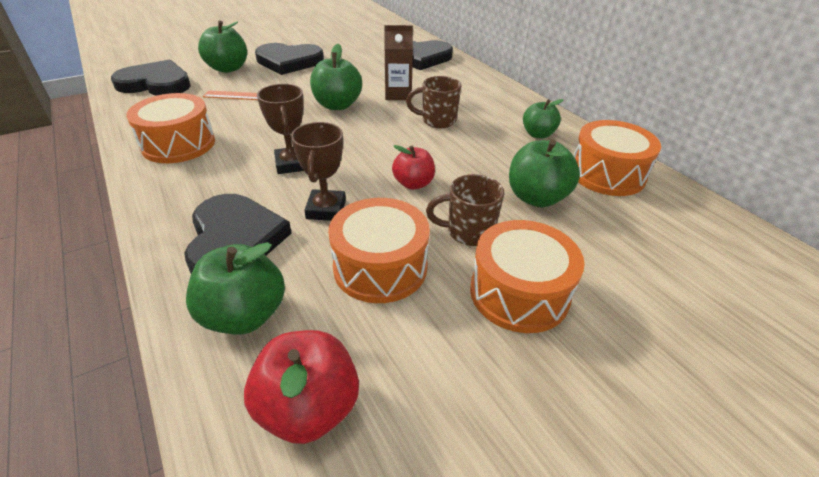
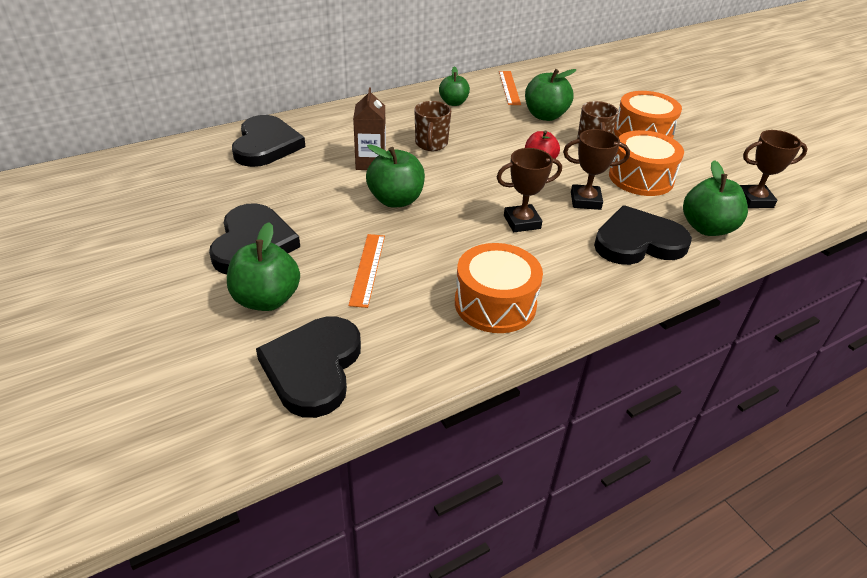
camera: 90 degrees left, 0 degrees up
red apple [244,330,359,444] -> brown trophy [740,130,808,208]
orange drum [573,120,661,196] -> orange ruler [499,71,521,105]

